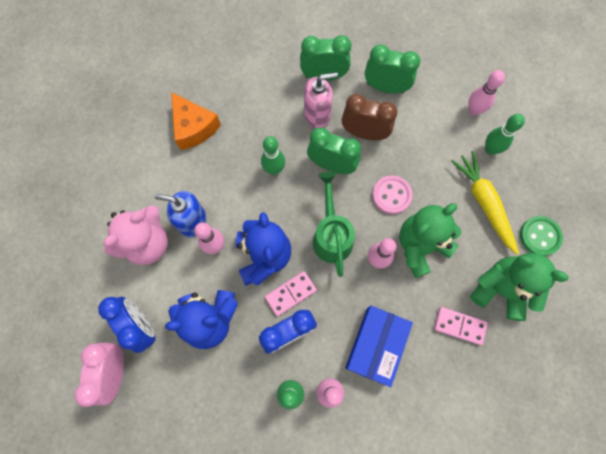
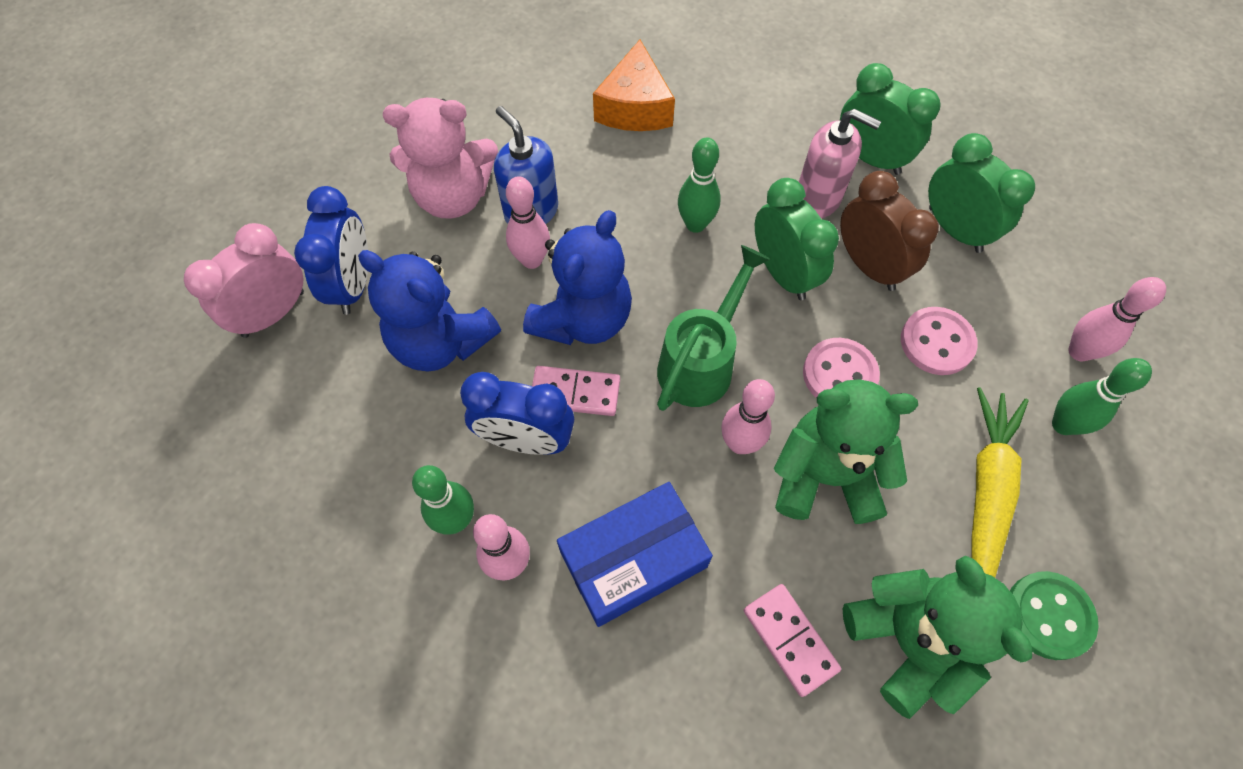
camera: 40 degrees right, 10 degrees down
none -> pink button [901,307,978,375]

